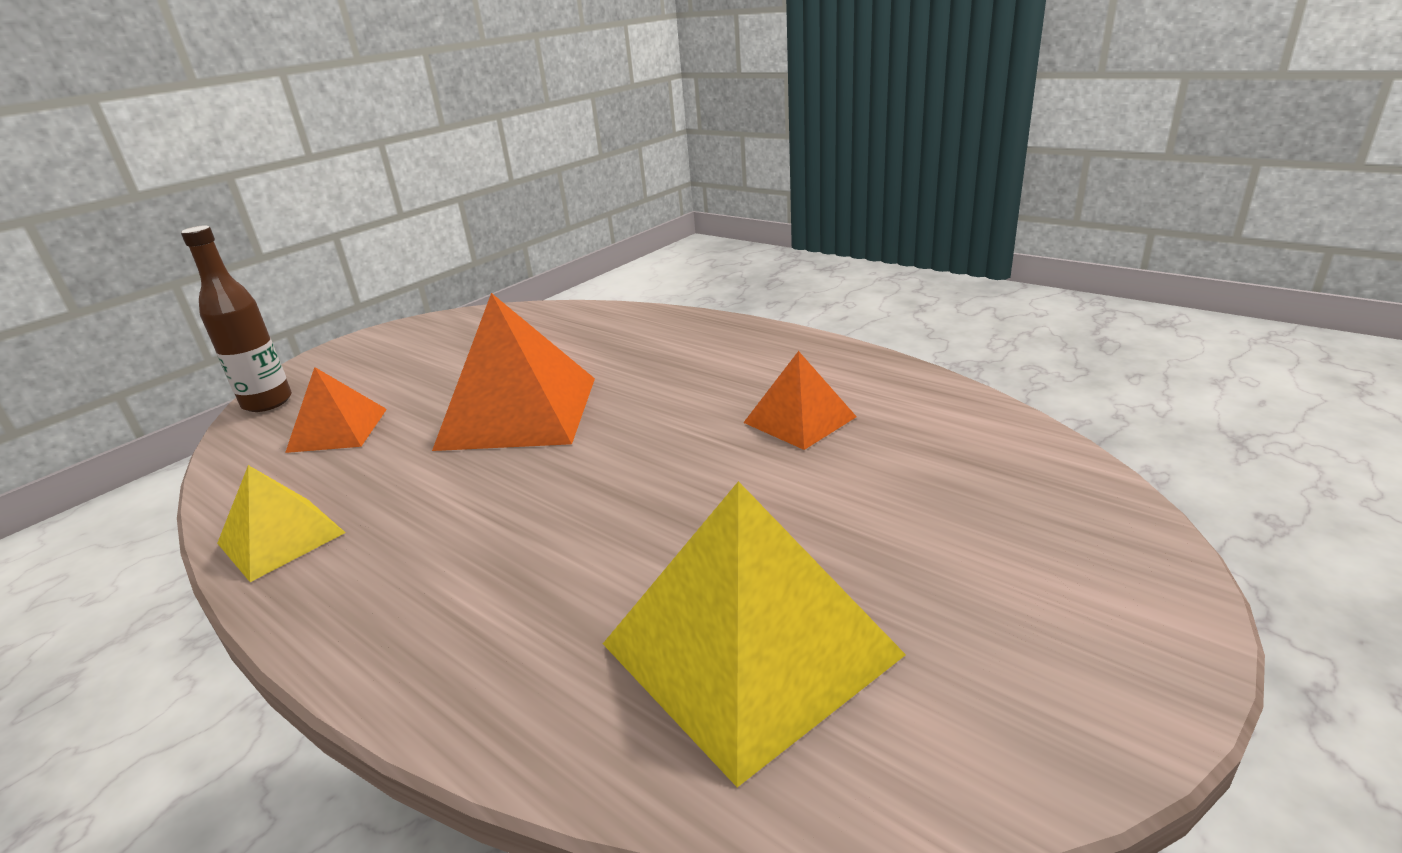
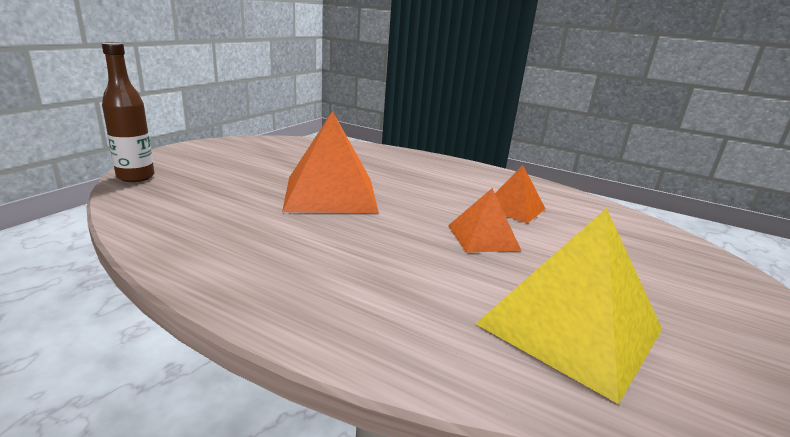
camera: 15 degrees left, 5 degrees down
yellow pyramid [217,465,346,582] -> none
orange pyramid [285,367,387,453] -> orange pyramid moved to [448,188,521,253]

